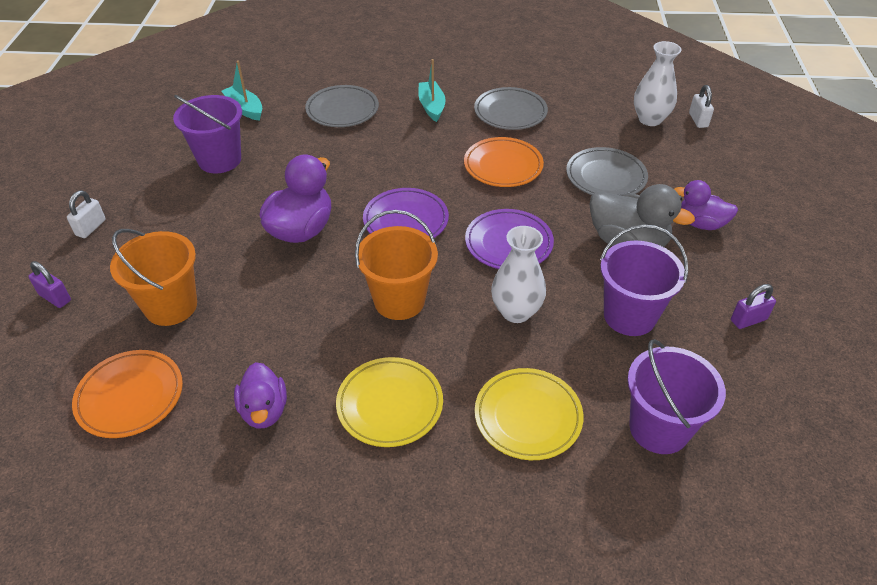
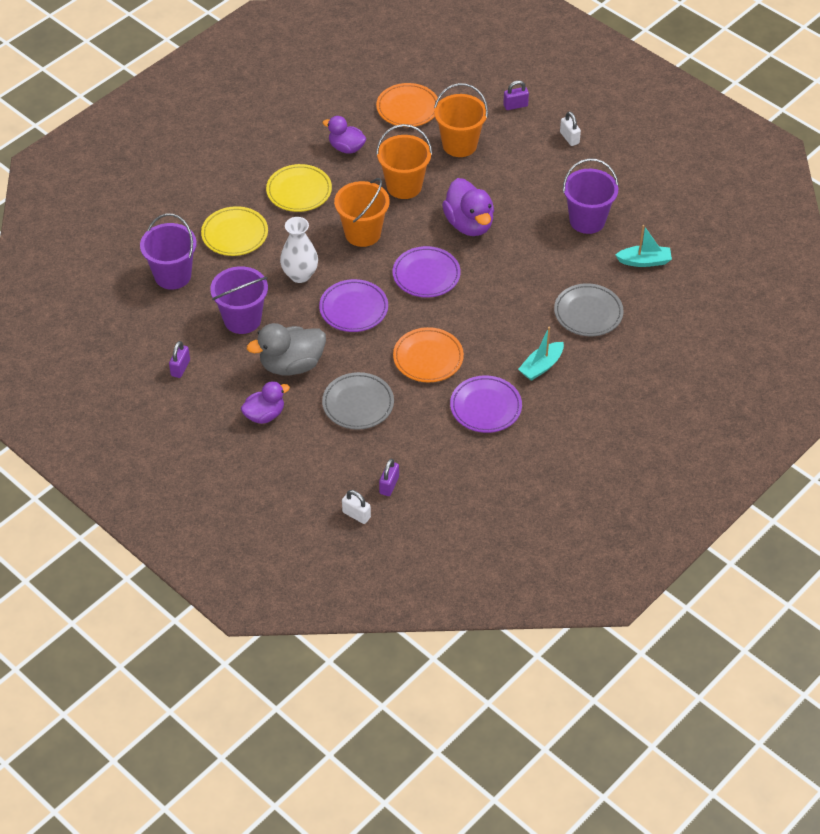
camera: 130 degrees right, 5 degrees up
turquoise boat [418,59,446,122] -> turquoise boat turned 105 degrees clockwise [518,327,564,381]
grey plate [474,87,548,130] -> purple plate [450,376,522,433]
white vase [634,41,681,126] -> purple padlock [379,459,399,496]
none -> orange bucket [376,124,432,199]

